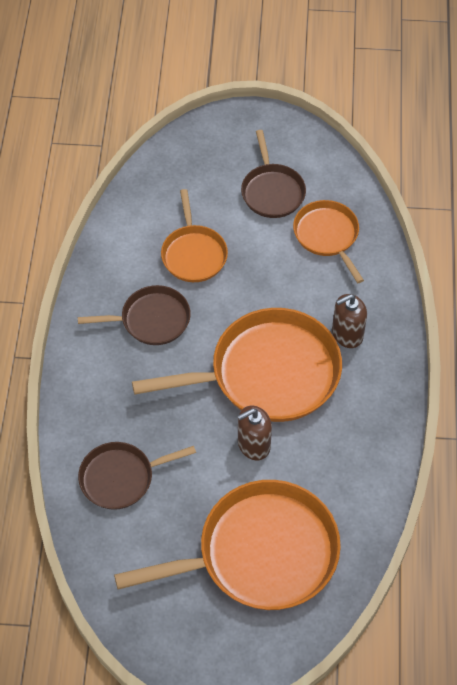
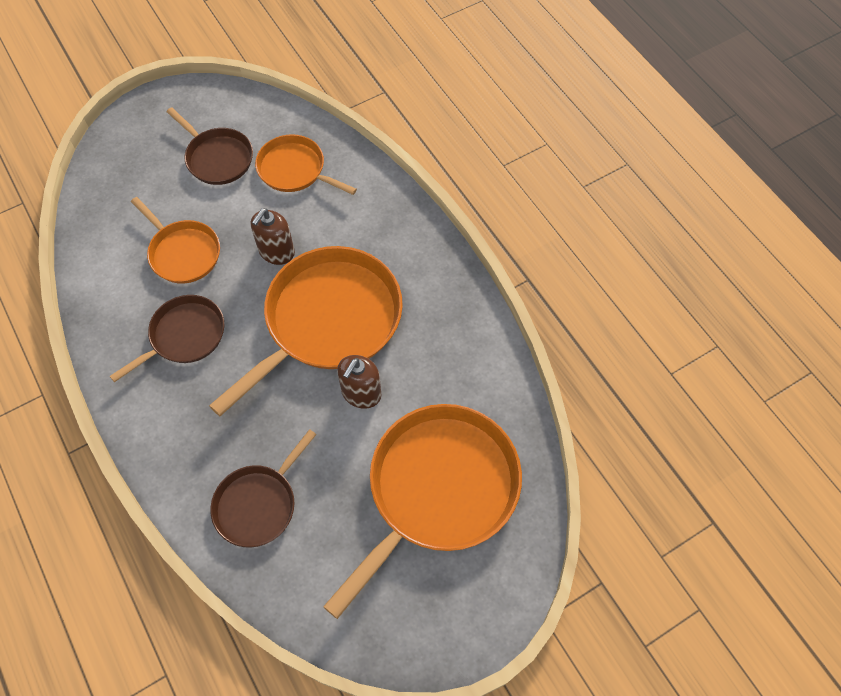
camera: 35 degrees left, 5 degrees up
brown soap dispenser [332,294,367,348] -> brown soap dispenser moved to [251,208,295,265]

